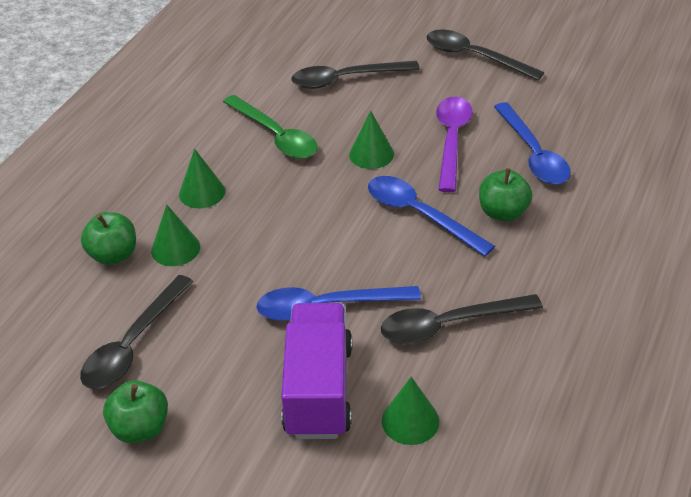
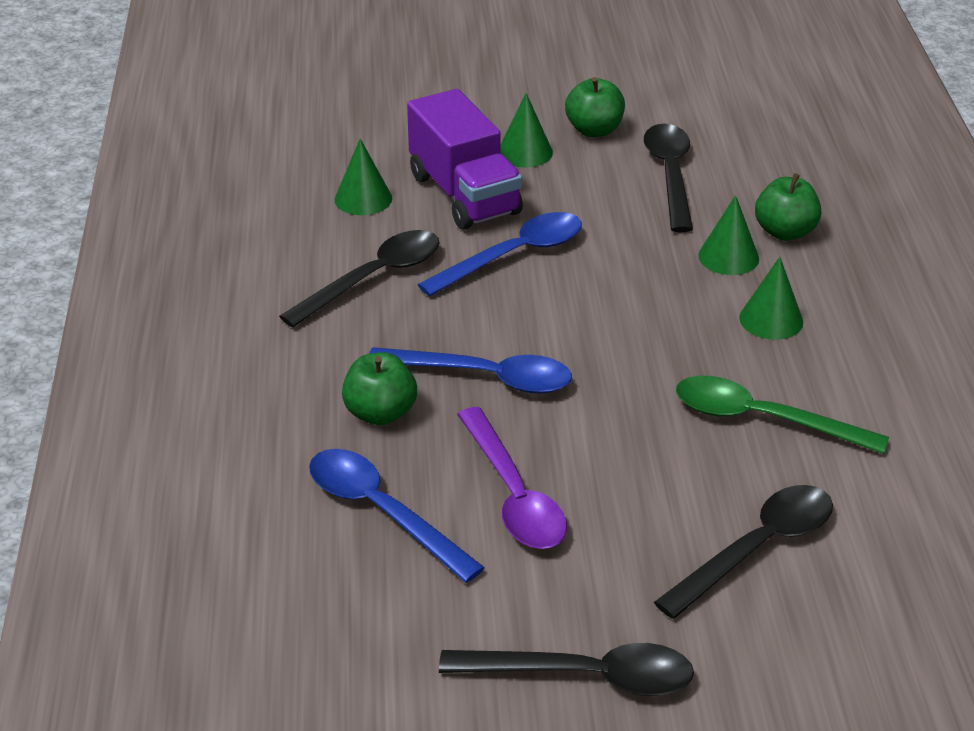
camera: 150 degrees right, 5 degrees down
green cone [349,110,394,169] -> green cone moved to [500,93,553,167]

